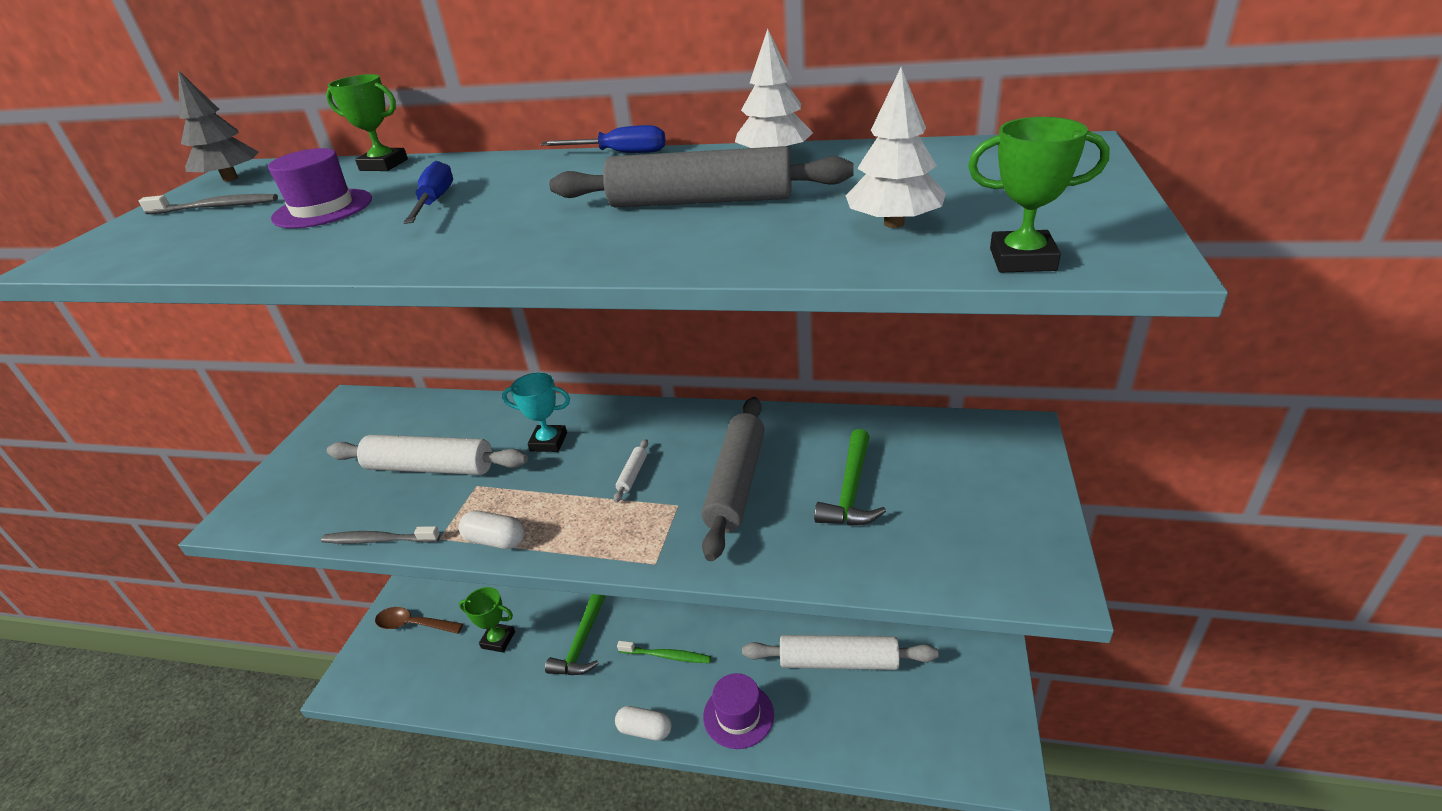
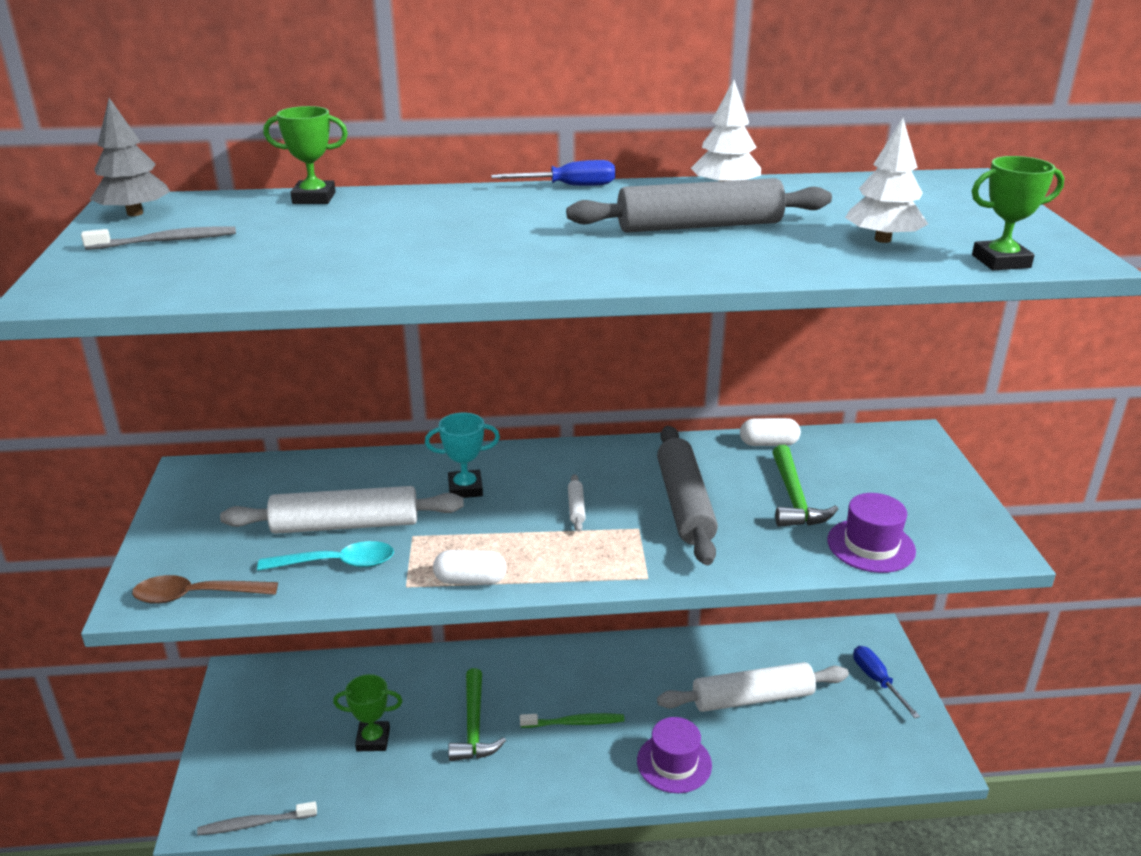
camera: 20 degrees left, 5 degrees down
purple hat [268,148,372,228] -> purple hat moved to [827,493,916,573]
grey toothbrush [321,526,440,544] -> grey toothbrush moved to [197,801,317,835]
brown spoon [375,607,463,634] -> brown spoon moved to [132,575,278,604]
blue screwdriver [403,161,453,224] -> blue screwdriver moved to [853,646,920,718]
white capsule [615,706,671,741] -> white capsule moved to [740,418,801,446]
none -> turquoise spoon [257,541,394,571]

